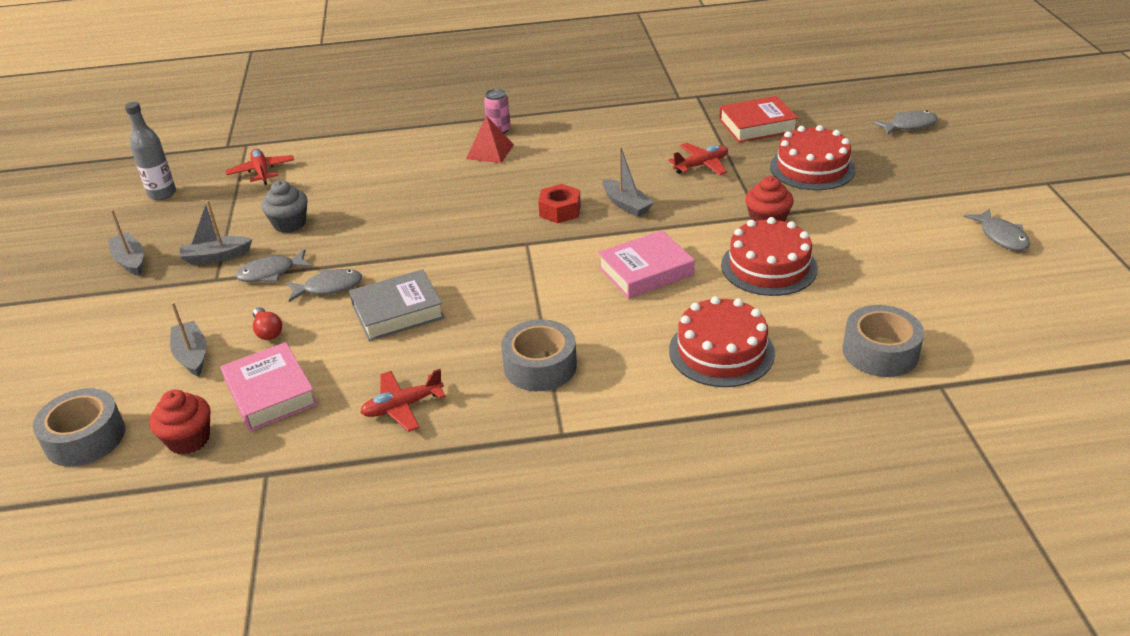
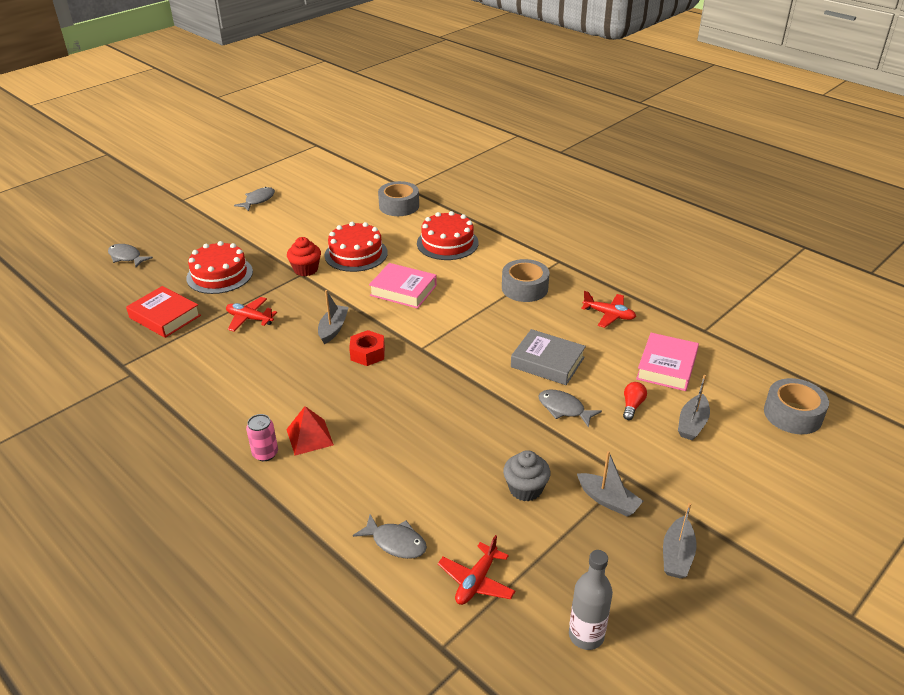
camera: 130 degrees left, 0 degrees up
red cupcake [149,390,210,455] -> none
grey fish [235,249,312,282] -> grey fish moved to [353,514,427,559]

